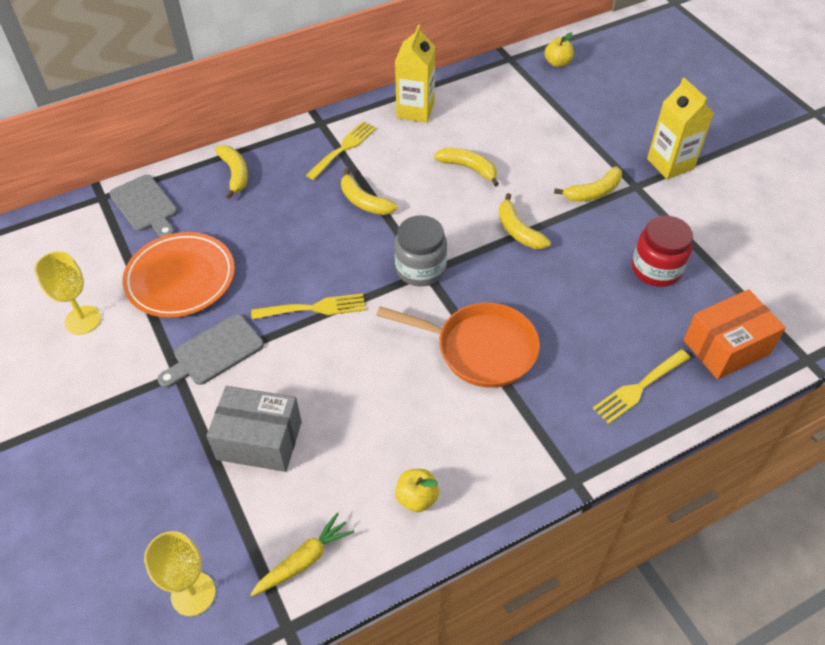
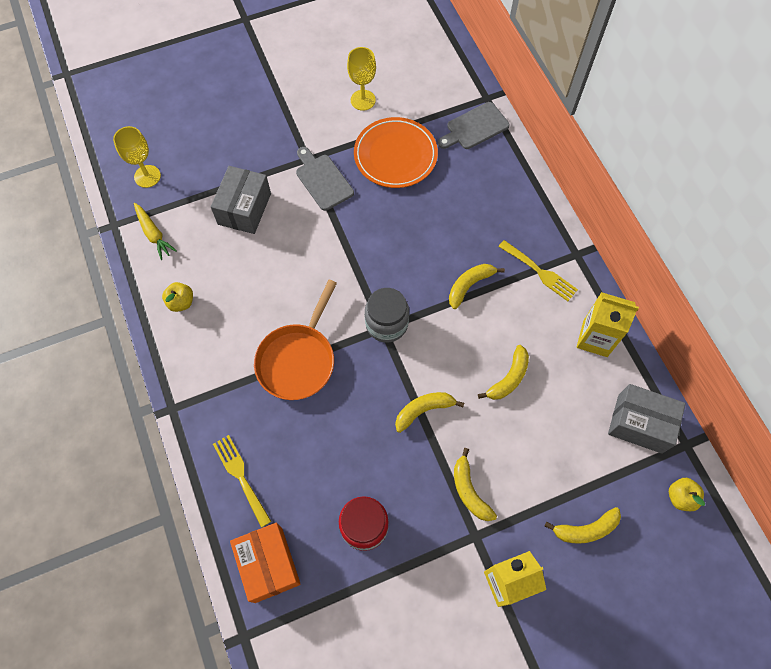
camera: 95 degrees right, 15 degrees up
yellow banana [215,145,248,199] -> yellow banana moved to [545,507,621,544]
yellow fork [251,293,365,320] -> none
none -> grey box [608,384,686,454]

